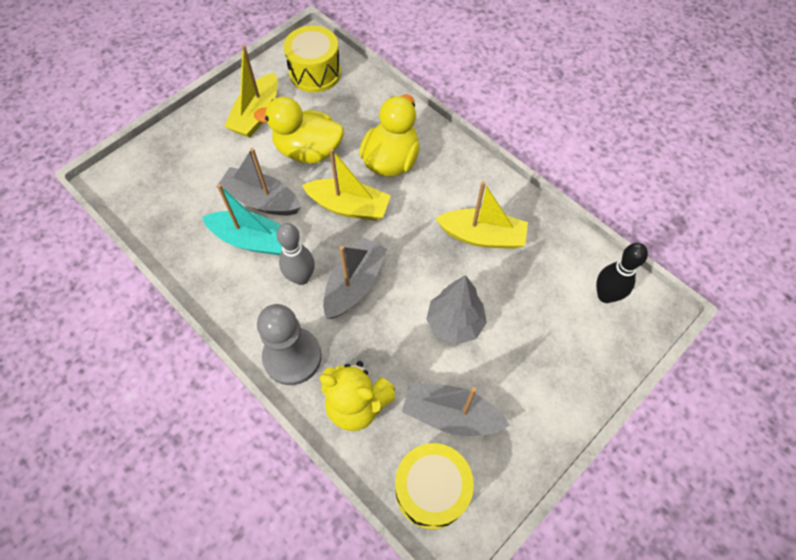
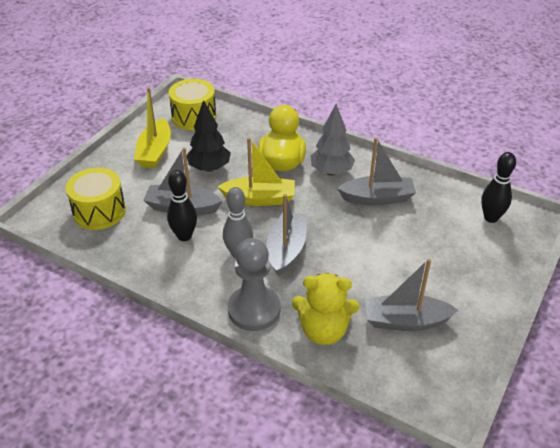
camera: 15 degrees left, 20 degrees down
turquoise boat [202,184,282,255] -> black bowling pin [167,170,197,241]
yellow duck [254,97,344,164] -> black tree [187,100,231,172]
yellow drum [395,443,474,529] -> yellow drum moved to [66,168,126,230]
grey tree [426,275,487,345] -> grey tree moved to [311,104,355,176]
yellow boat [435,181,528,249] -> grey boat [337,137,416,206]

